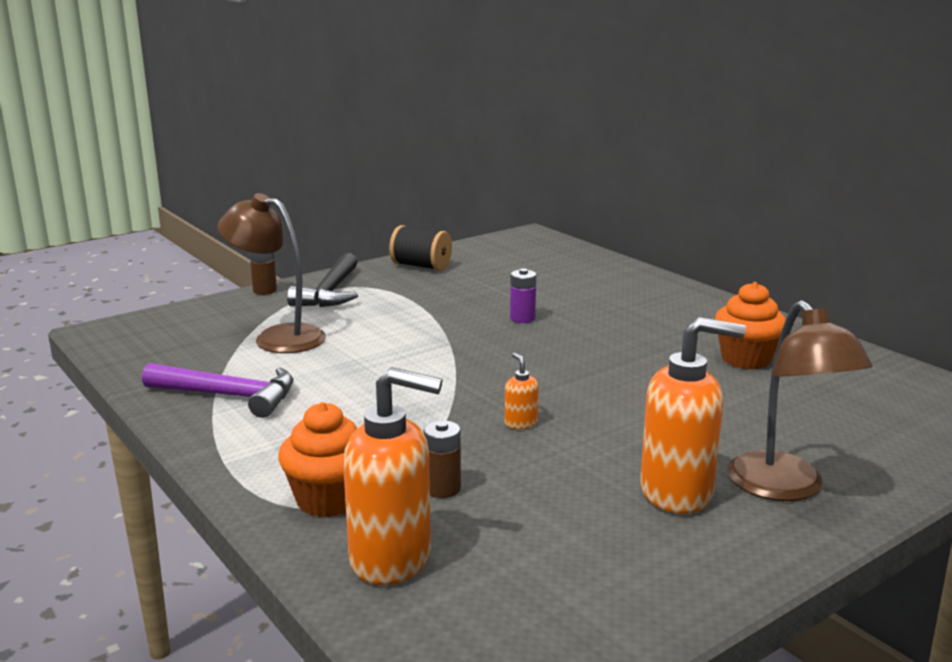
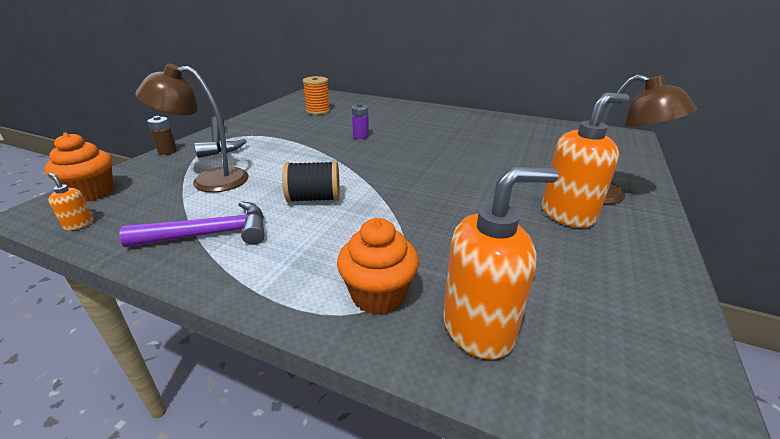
camera: 30 degrees left, 10 degrees up
black spool [389,225,452,271] -> black spool moved to [282,161,340,202]
brown battery [423,420,461,498] -> none
orange soap dispenser [505,353,539,429] -> orange soap dispenser moved to [48,173,93,231]
orange cupcake [714,282,786,369] -> orange cupcake moved to [45,132,114,202]
none -> orange spool [303,76,330,115]

